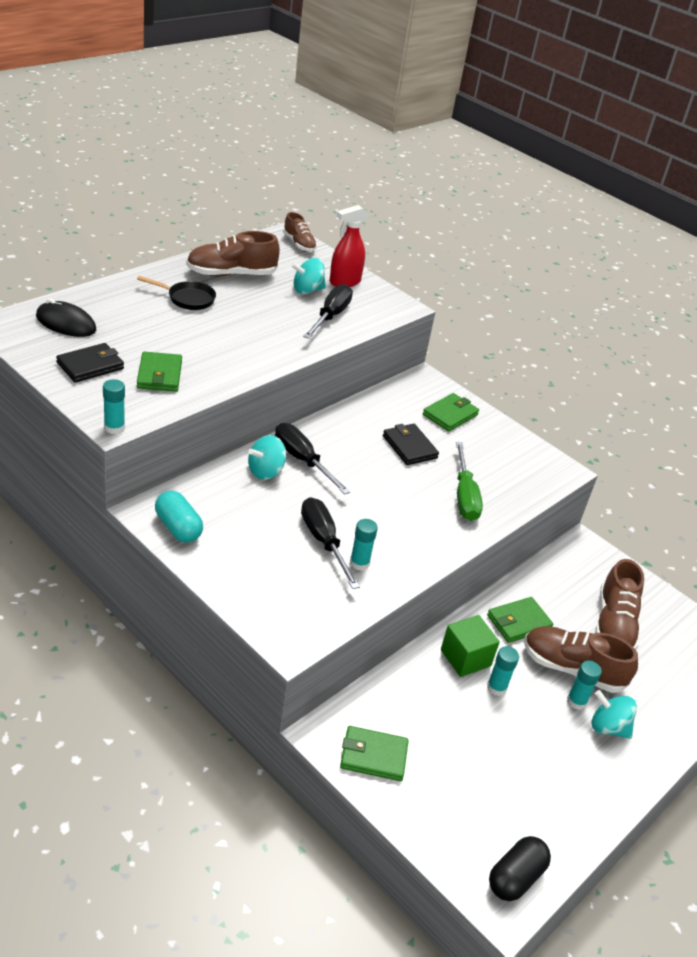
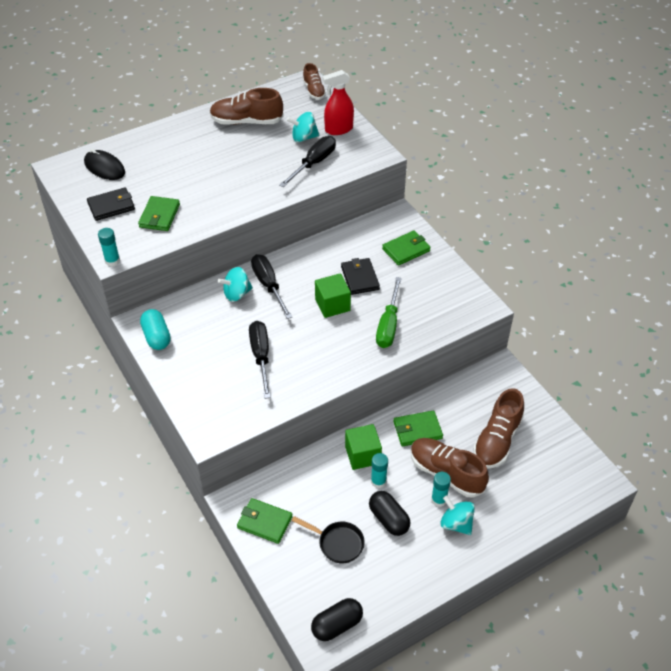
camera: 20 degrees right, 10 degrees up
black pan [137,276,216,310] -> black pan moved to [292,516,365,563]
turquoise glue stick [350,519,378,571] -> none
none -> green cube [315,273,351,318]
none -> black capsule [369,491,411,536]

